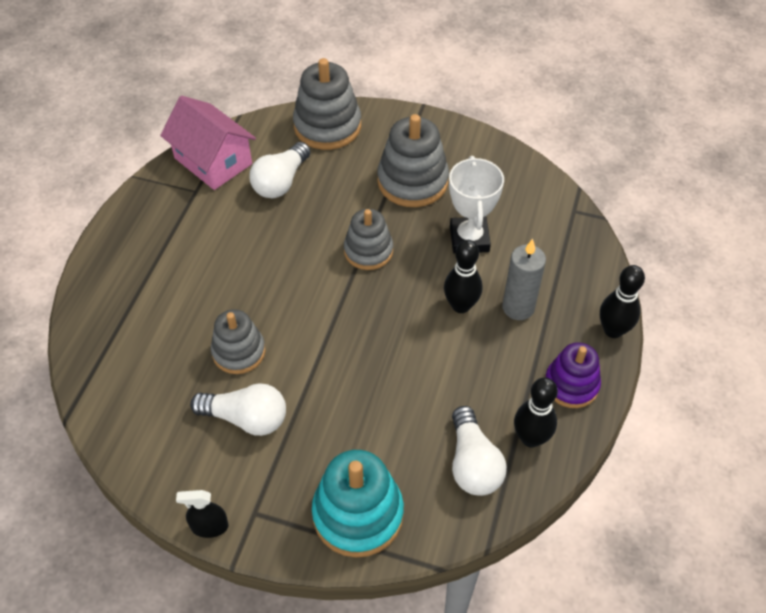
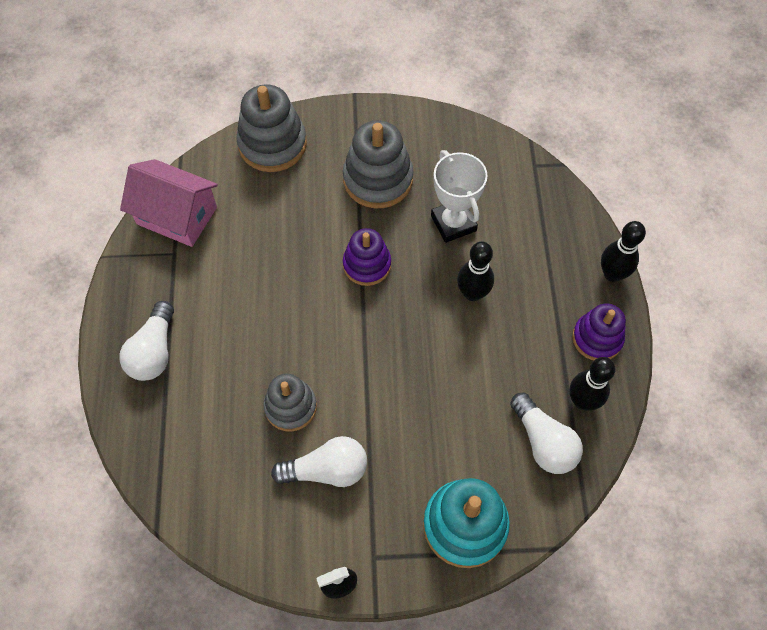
camera: 20 degrees left, 10 degrees up
white light bulb [249,142,311,198] -> white light bulb moved to [119,301,174,381]
grey stacking toy [344,209,393,270] -> purple stacking toy [343,228,391,286]
grey candle [502,239,546,320] -> none

